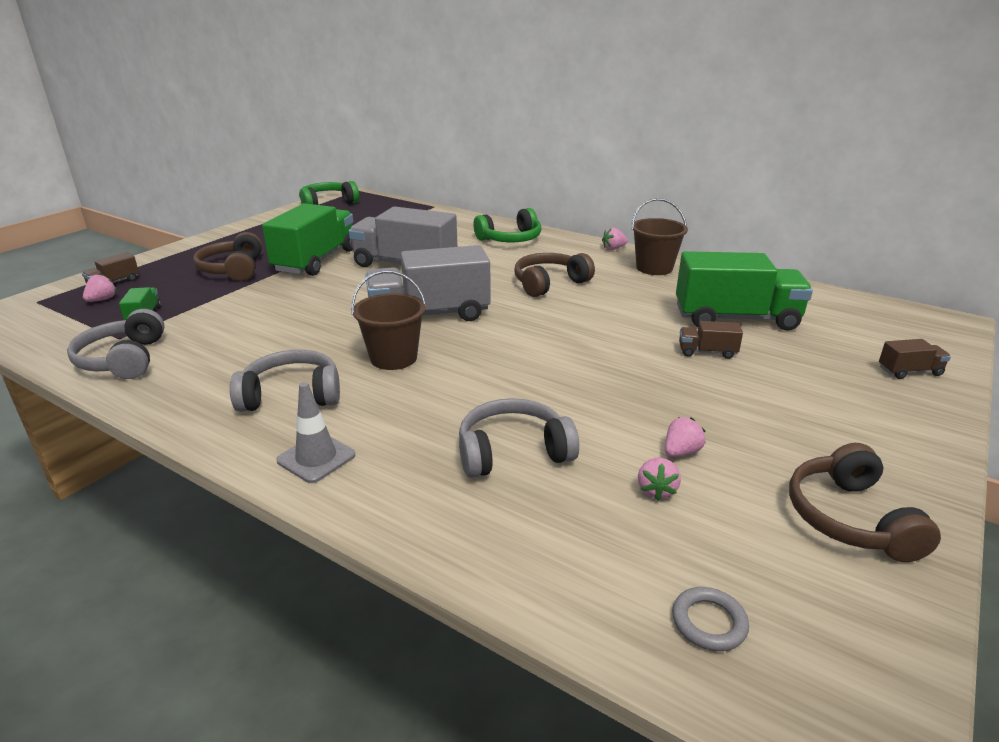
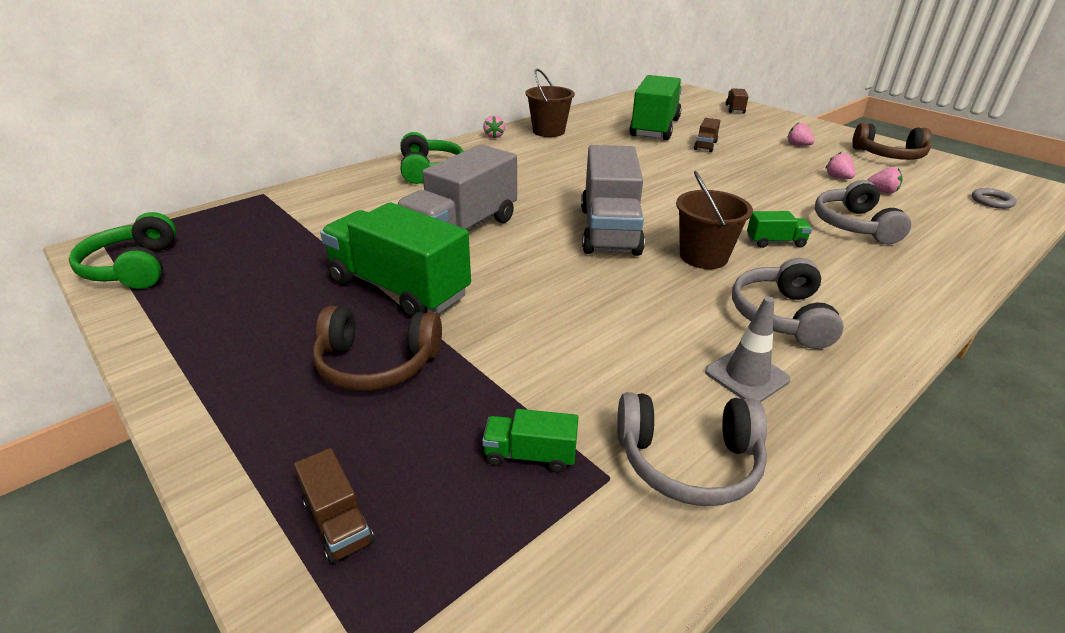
camera: 75 degrees left, 5 degrees up
pink strawberry [83,274,117,302] -> pink strawberry moved to [787,123,815,146]
grey traffic cone [276,382,355,483] -> grey traffic cone moved to [705,297,790,402]
brown headphones [514,253,595,297] -> none
none -> green truck [747,211,812,248]

